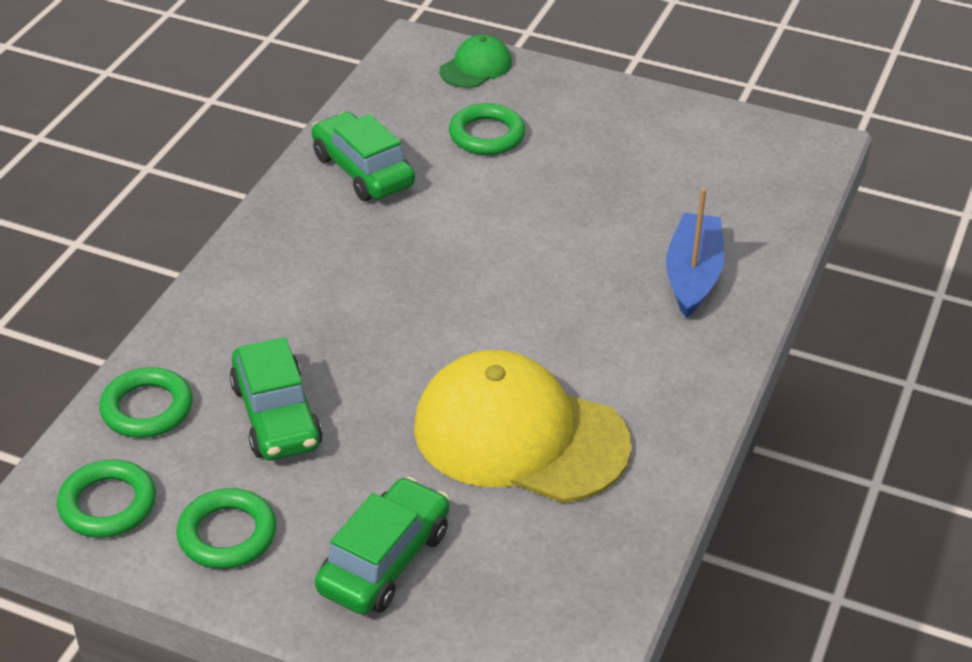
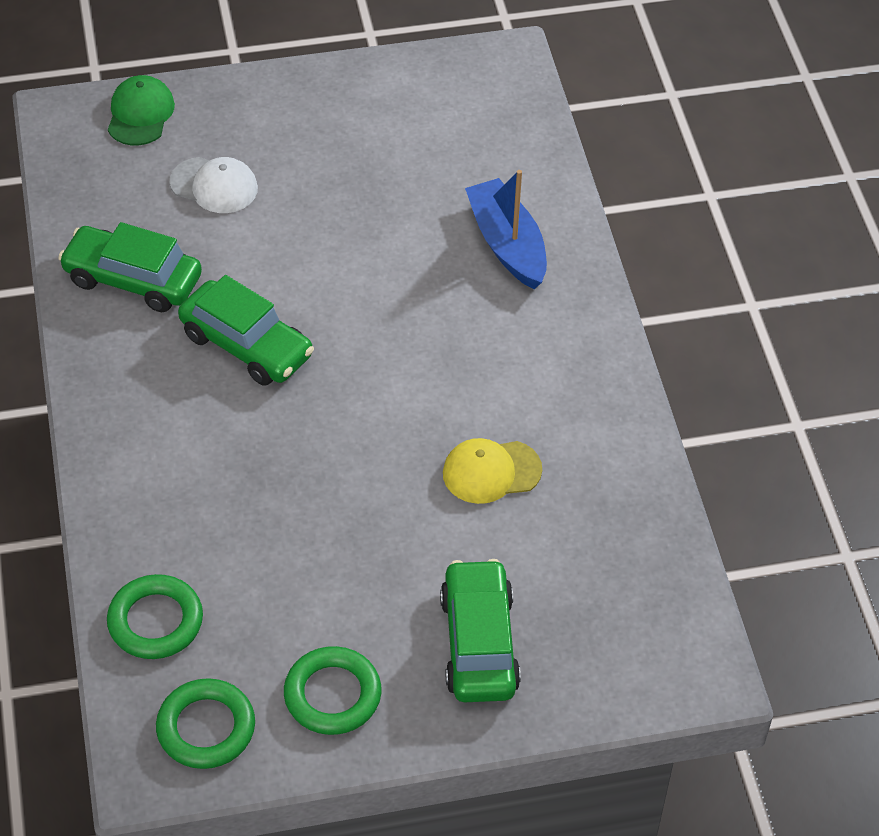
camera: 35 degrees left, 10 degrees up
green car [230,337,323,460] -> green car moved to [178,275,314,386]
yellow cap [414,350,631,503] -> yellow cap [443,438,542,504], size x0.47
green ring [449,103,525,155] -> white cap [170,157,258,213]

